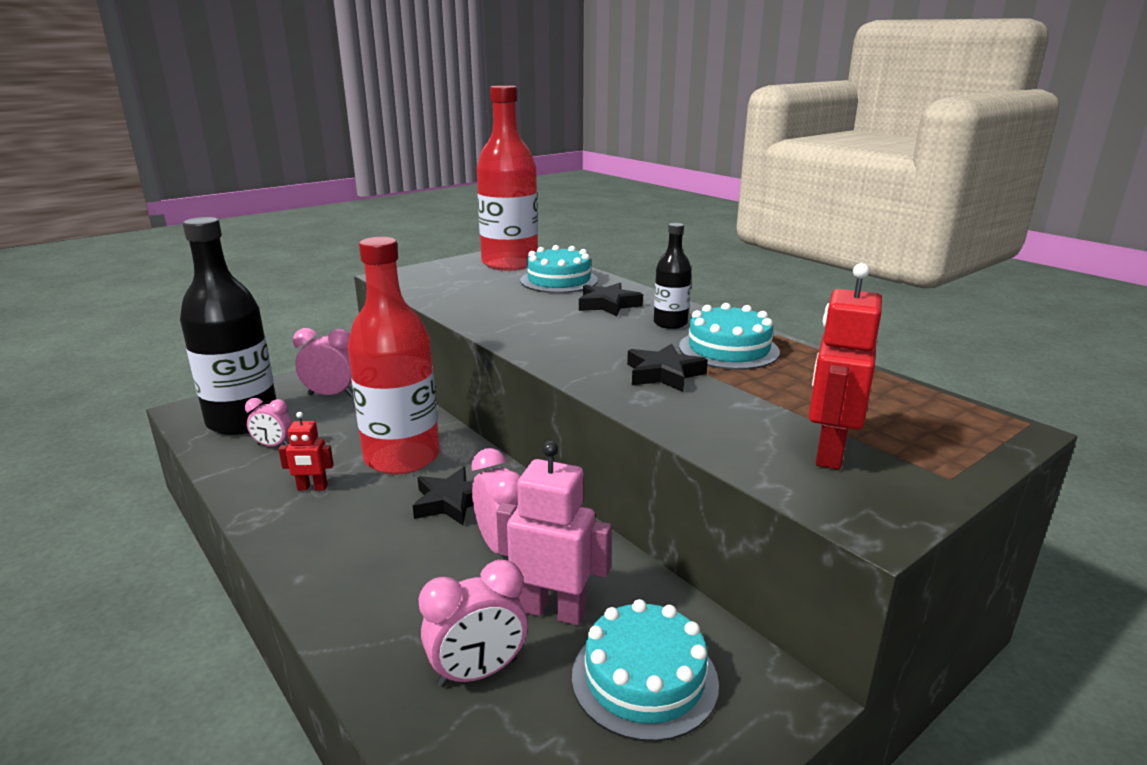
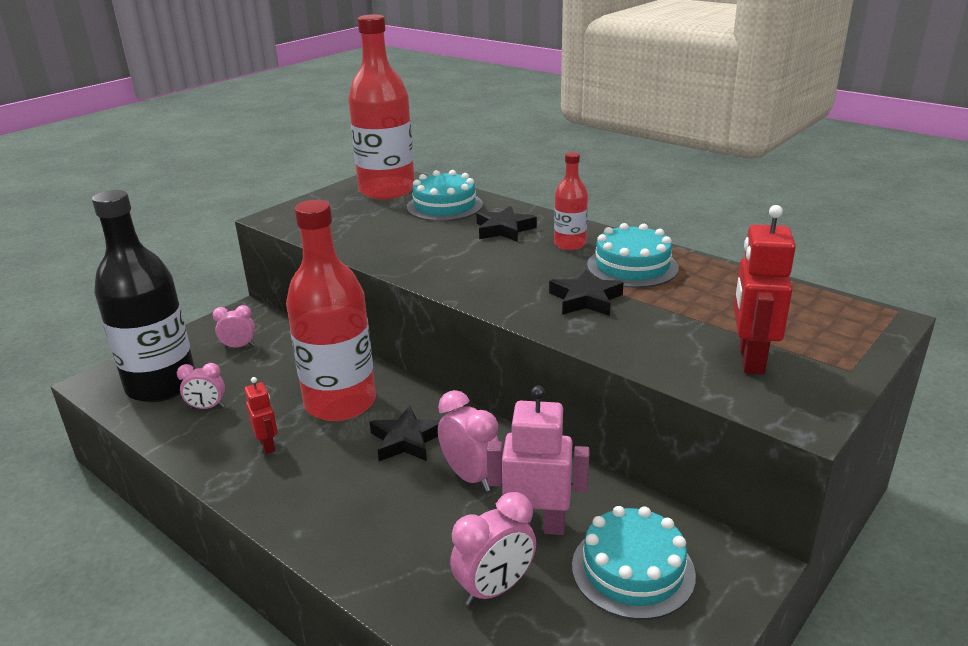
camera: 10 degrees left, 5 degrees up
red robot [278,412,334,491] -> red robot turned 105 degrees counterclockwise [244,377,278,454]
pink clock [293,328,353,396] -> pink clock [213,305,255,348], size x0.64
black bottle [654,223,692,329] -> red bottle [554,152,588,250]

